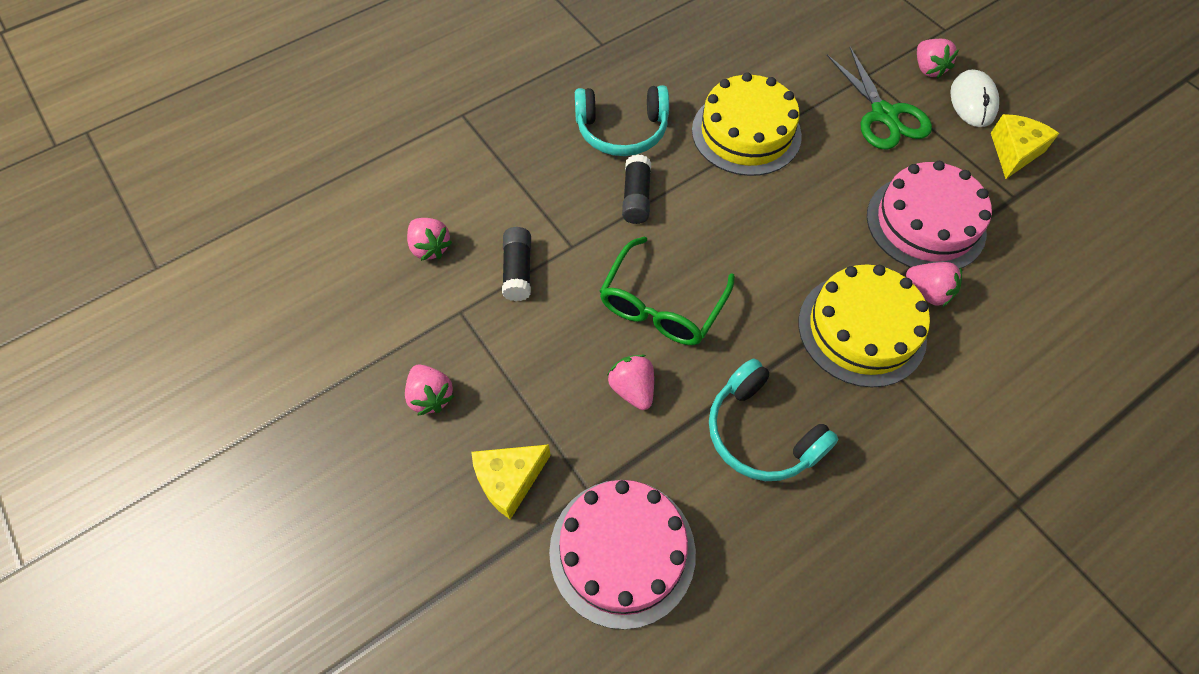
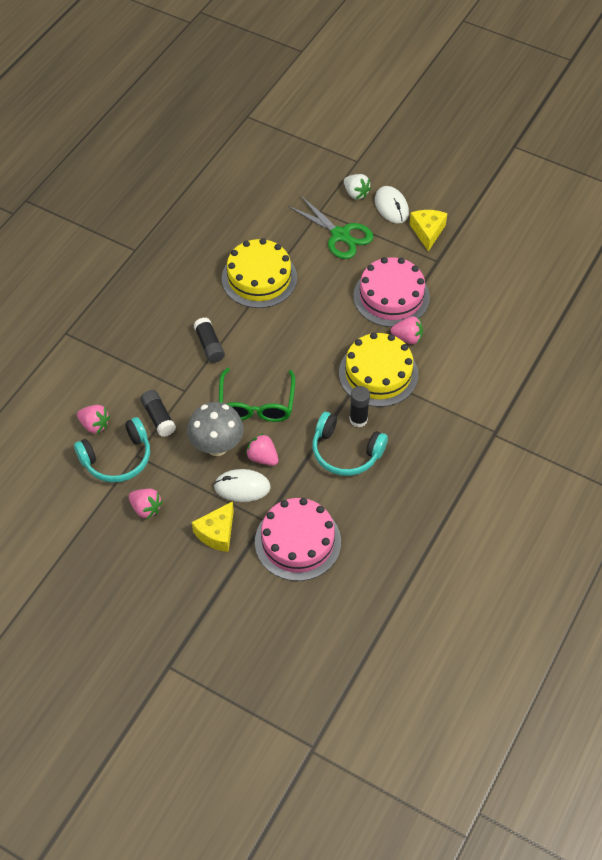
camera: 25 degrees left, 5 degrees down
turquoise headphones [575,85,669,156] -> turquoise headphones moved to [74,417,150,483]
pink strawberry [917,39,959,79] -> white strawberry [344,174,371,199]
none -> grey mushroom [187,402,244,456]
none -> white mouse [214,469,271,502]
none -> black glue stick [349,386,370,427]

